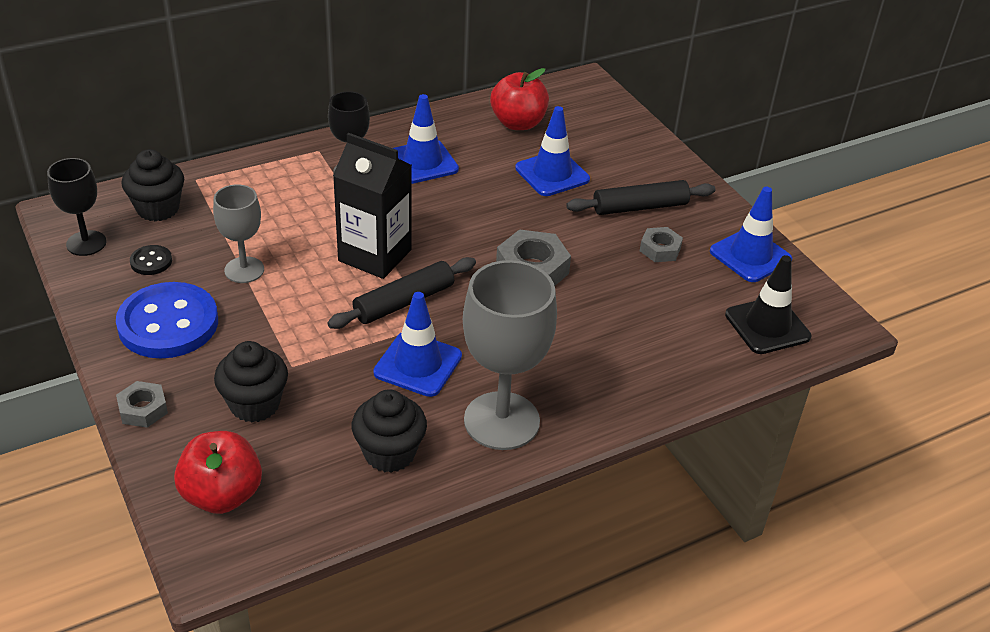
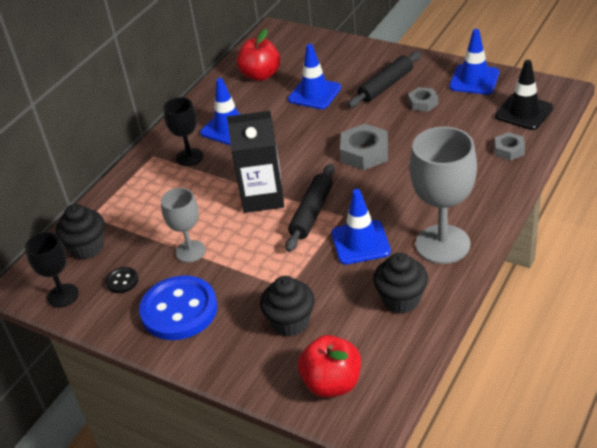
camera: 25 degrees left, 0 degrees up
grey nut [116,381,168,428] -> grey nut moved to [494,132,525,161]

